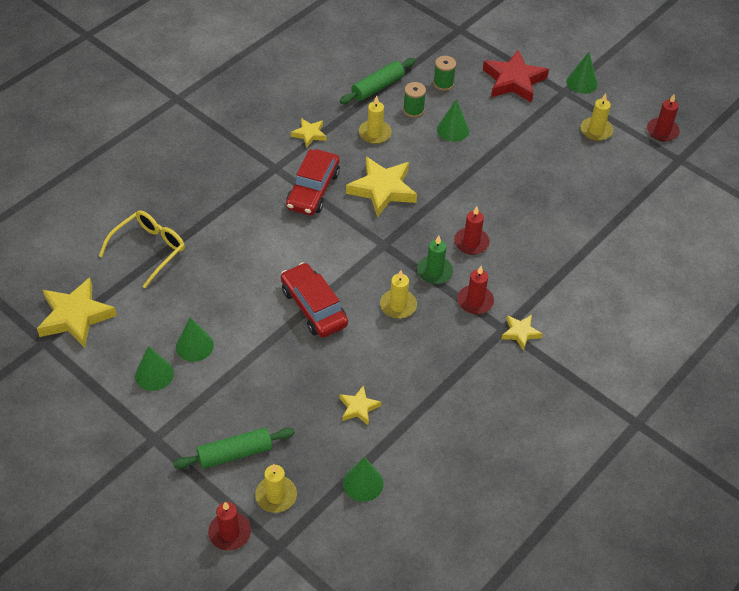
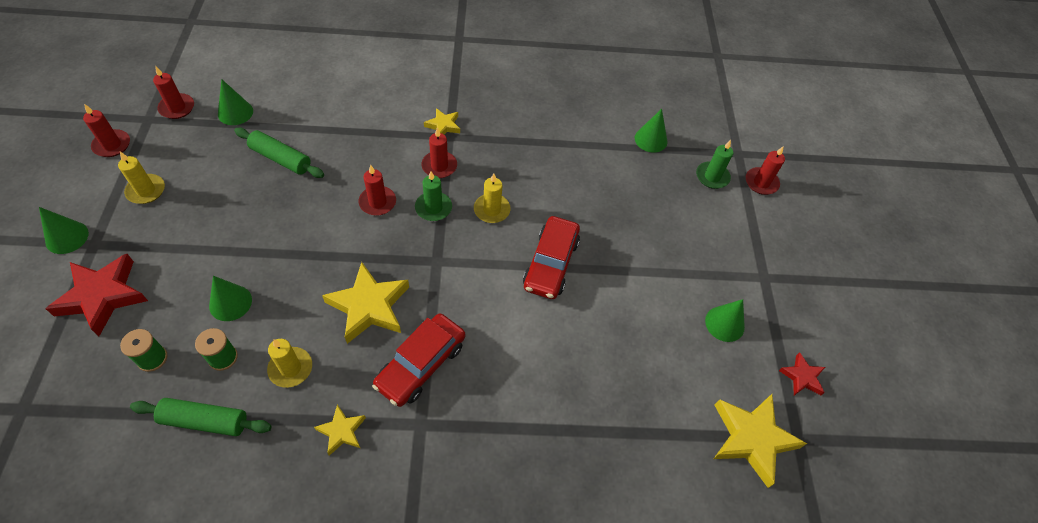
camera: 135 degrees left, 5 degrees up
yellow glasses [99,210,185,288] -> none
green rolling pin [173,428,295,469] -> green rolling pin moved to [234,128,324,178]
green cone [176,317,214,362] -> green cone moved to [218,79,253,125]
yellow candle [255,464,297,513] -> green candle [696,140,733,189]
red car [286,149,340,216] -> red car turned 150 degrees clockwise [372,313,465,407]
yellow star [339,385,382,426] -> none
none -> red candle [153,67,194,119]
none -> red star [779,352,825,395]

